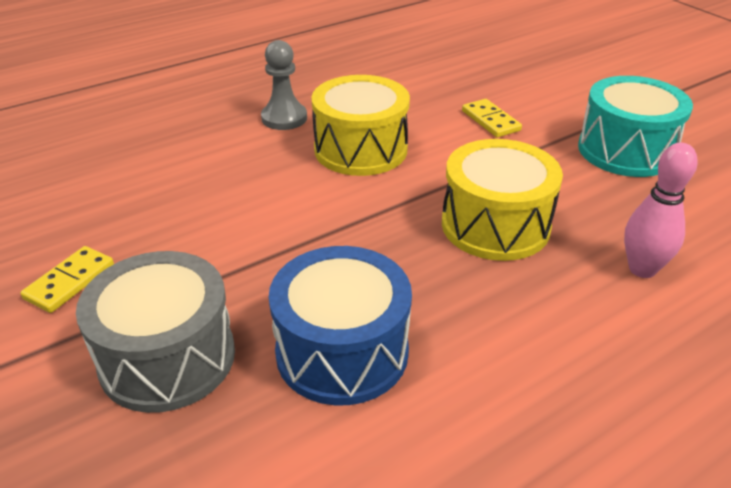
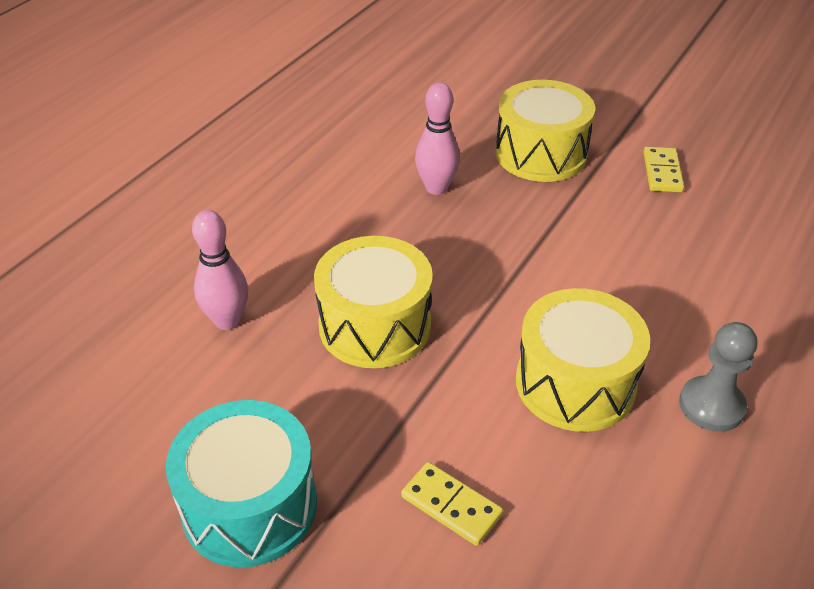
camera: 155 degrees right, 5 degrees up
grey drum [76,251,235,413] -> yellow drum [495,80,595,182]
blue drum [269,246,412,406] -> pink bowling pin [415,82,460,195]

